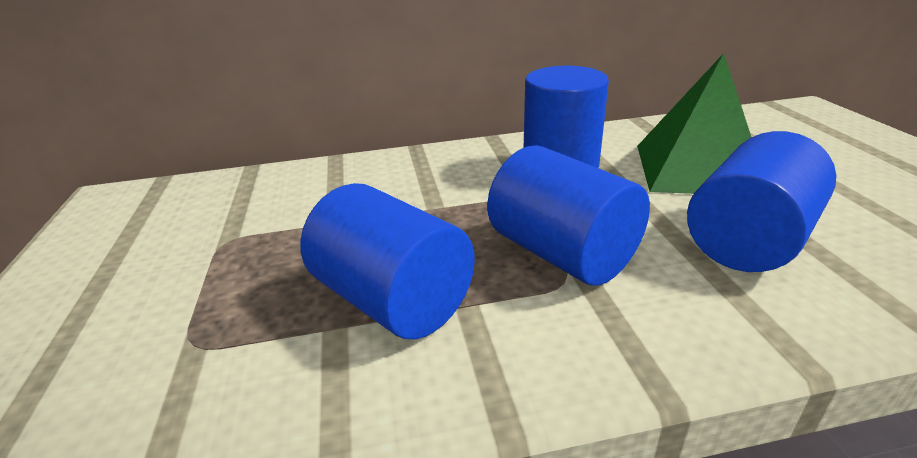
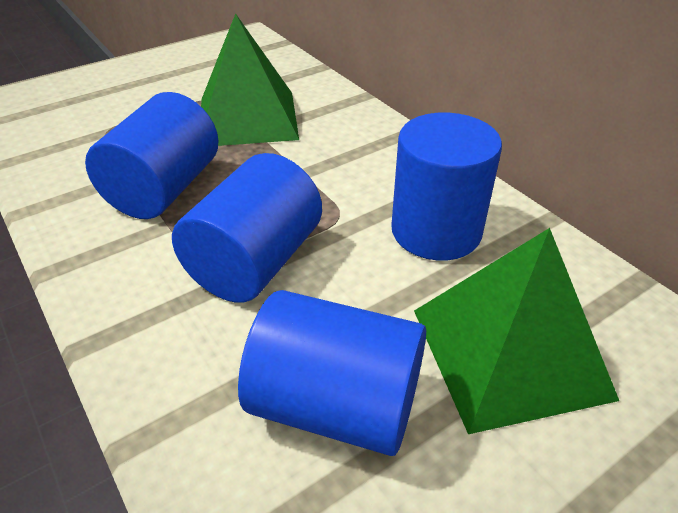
camera: 65 degrees right, 10 degrees up
none -> green pyramid [201,13,299,146]

